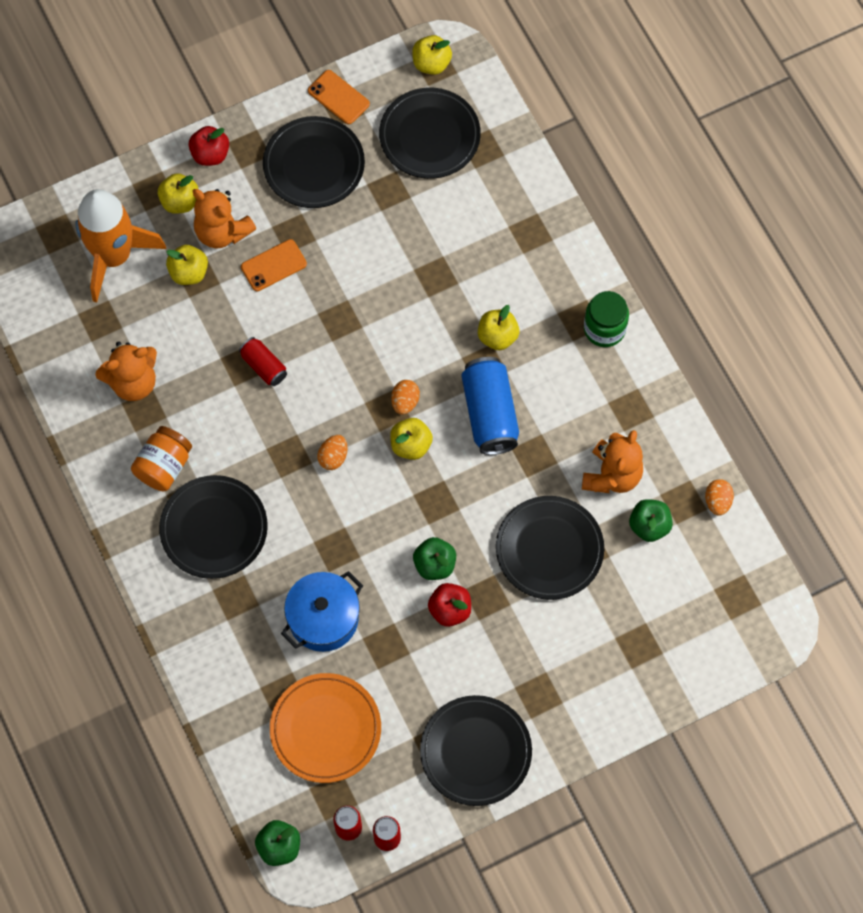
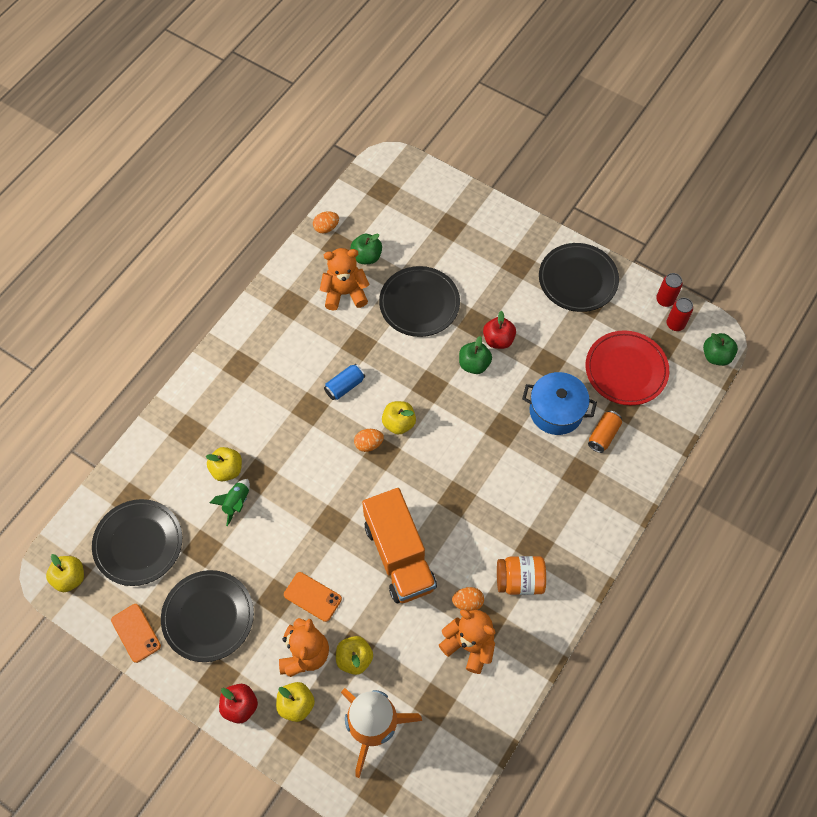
camera: 120 degrees left, 5 degrees down
black plate [159,475,268,579] -> none
red can [239,337,287,386] -> orange truck [362,488,437,603]
orange plate [270,673,381,783] -> red plate [586,330,669,405]
orange phone [308,70,370,124] -> orange phone turned 45 degrees counterclockwise [111,604,161,663]
orange egg [317,435,348,470] -> orange egg moved to [452,587,484,611]
blue can [462,357,519,455] -> blue can [324,364,365,400], size x0.56
yellow apple [478,305,520,350] -> yellow apple moved to [205,447,242,481]
green jar [584,291,629,347] -> none
none -> green rocket [210,479,250,526]
none -> orange can [588,411,622,453]

